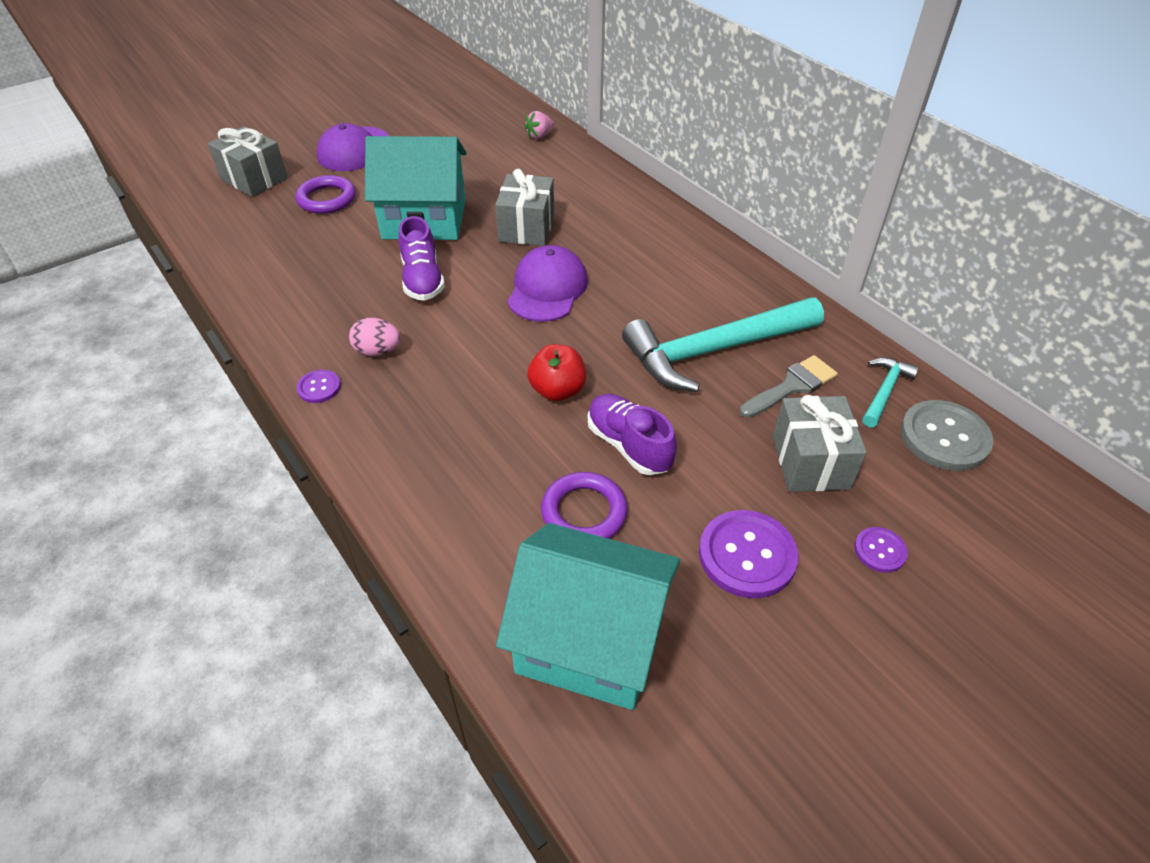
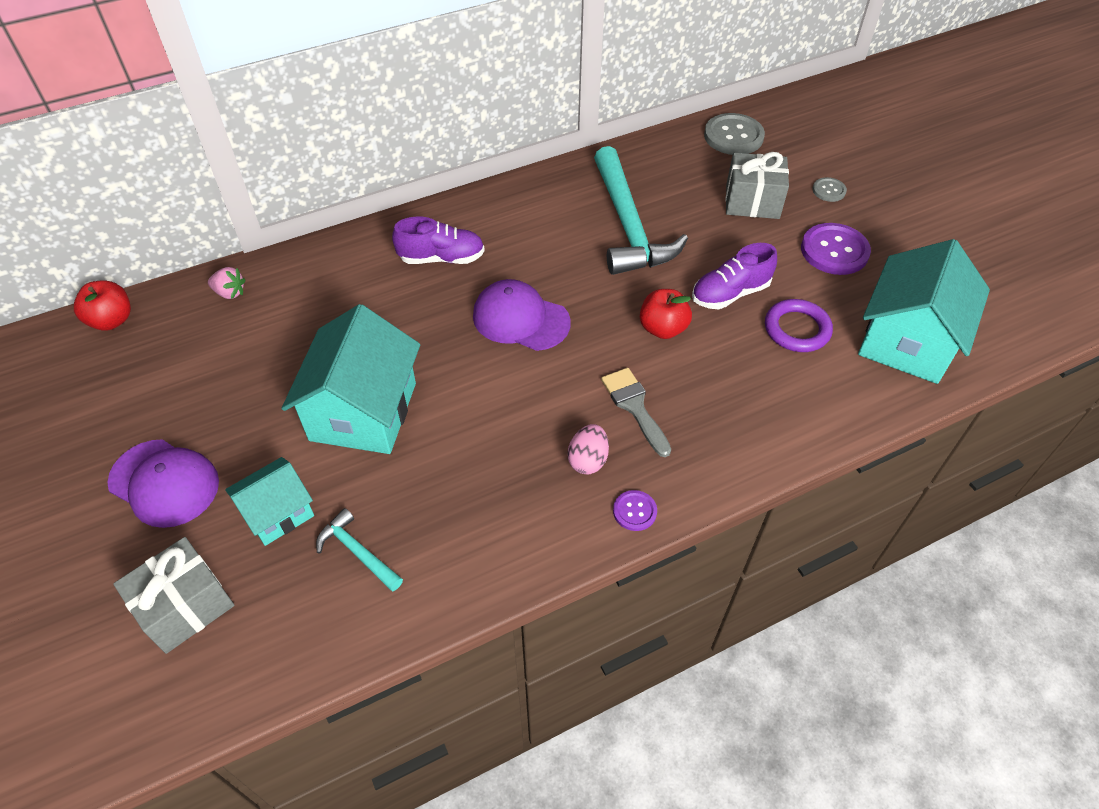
camera: 80 degrees left, 5 degrees up
purple ring [295,175,356,214] -> turquoise house [225,457,314,546]
purple shoe [399,216,445,301] -> purple shoe moved to [392,216,485,264]
grey gift [495,169,554,246] -> none
pink strawberry [525,111,554,139] -> pink strawberry turned 45 degrees counterclockwise [208,267,245,299]
grey brush [740,355,838,418] -> grey brush moved to [601,368,671,457]
purple button [854,527,908,573] -> grey button [813,177,847,202]
turquoise hammer [862,358,919,427] -> turquoise hammer moved to [316,508,403,591]
none -> red apple [74,280,131,331]

